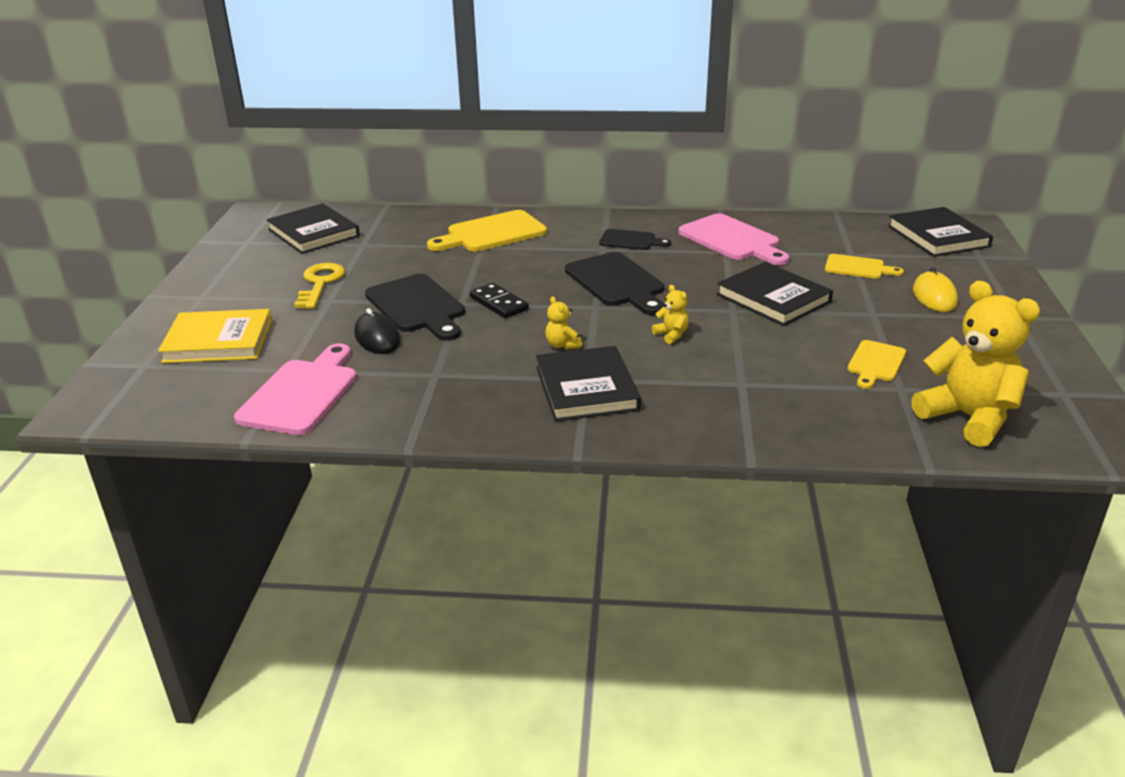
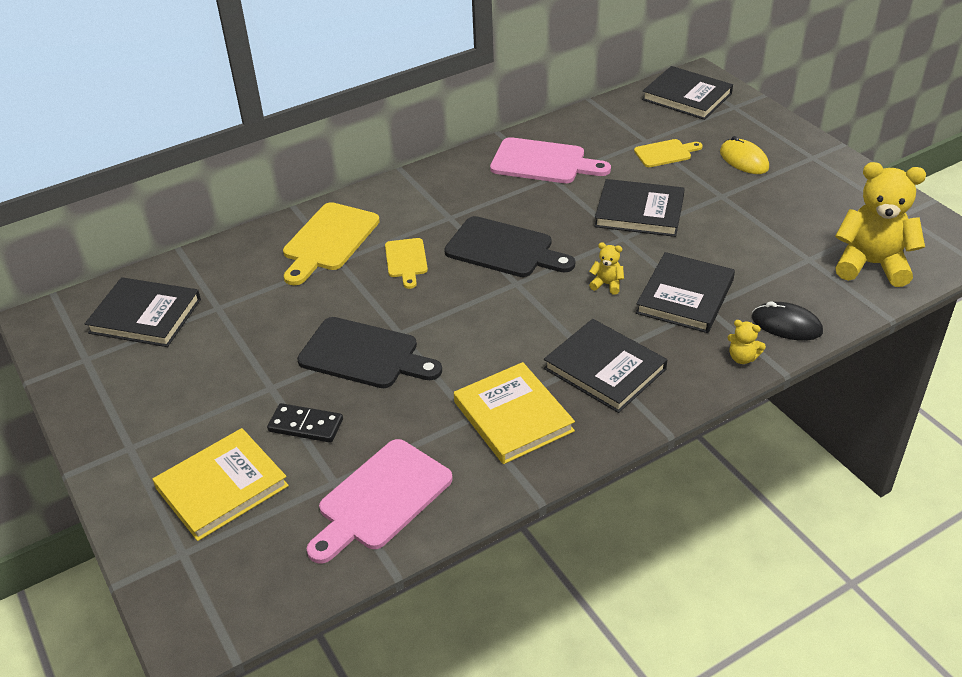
camera: 35 degrees left, 10 degrees up
pink cutting board [234,344,356,435] -> pink cutting board turned 120 degrees counterclockwise [307,439,453,564]
yellow key [294,263,345,309] -> none
black mouse [354,308,401,354] -> black mouse moved to [752,302,823,341]
black domino [470,283,529,318] -> black domino moved to [267,403,343,443]
yellow teddy bear [546,296,582,349] -> yellow teddy bear moved to [727,320,766,364]
black cutting board [599,229,671,250] -> none
yellow cutting board [847,340,906,389] -> yellow cutting board moved to [385,238,428,289]
none -> yellow book [454,362,575,464]
none -> black book [636,252,735,333]

